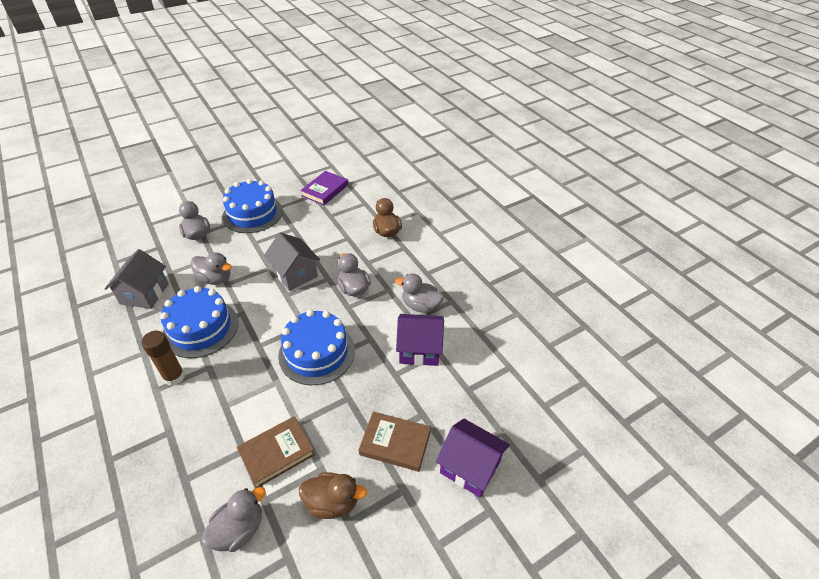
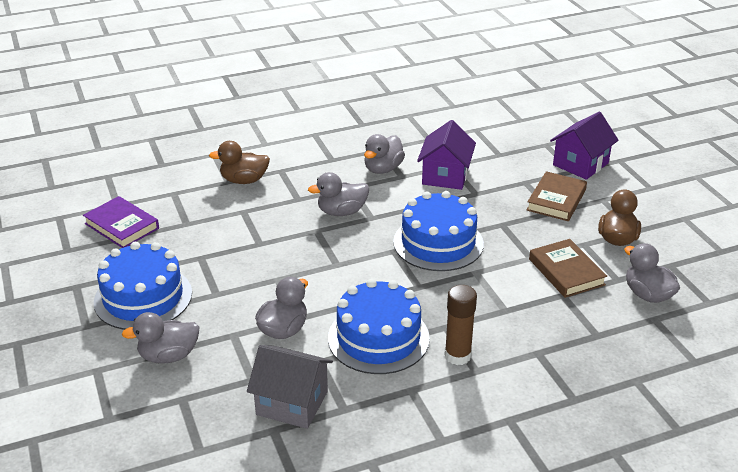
camera: 80 degrees left, 10 degrees down
grey house [264,233,320,291] -> none

